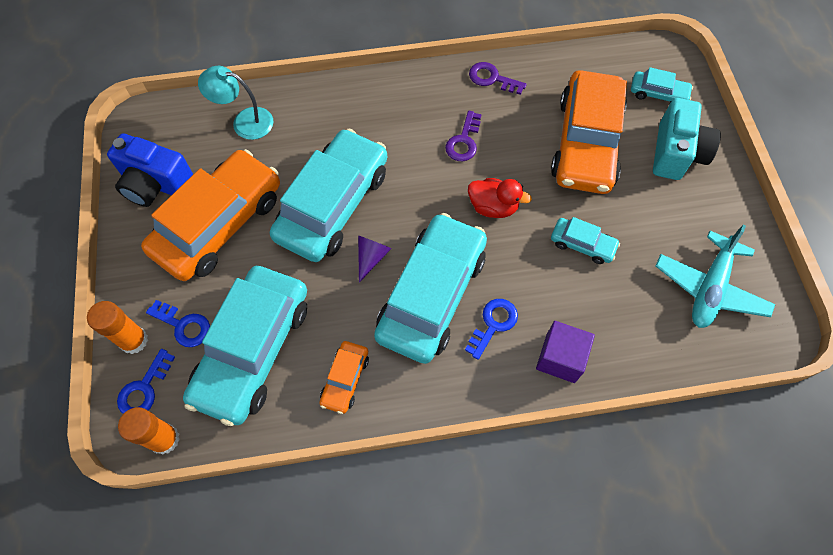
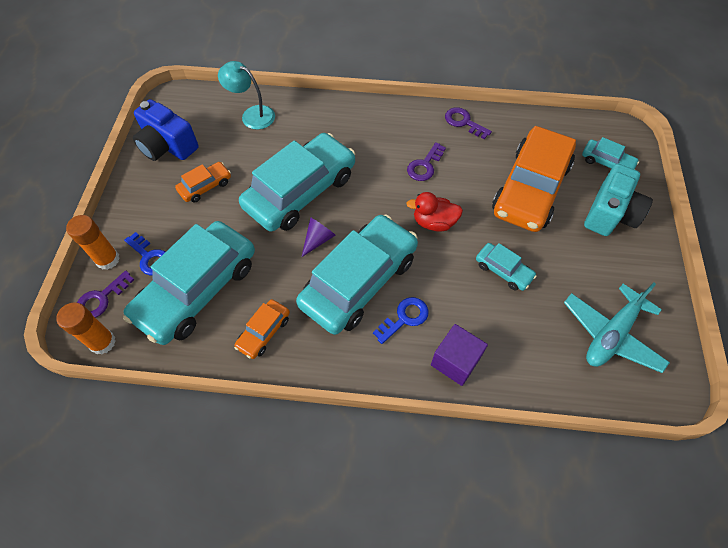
camera: 15 degrees right, 5 degrees down
blue key [117,349,175,414] -> purple key [77,270,134,318]
orange car [141,149,280,281] -> orange car [175,162,231,203], size x0.45
red duck [468,178,532,218] -> red duck turned 150 degrees clockwise [406,192,463,232]

